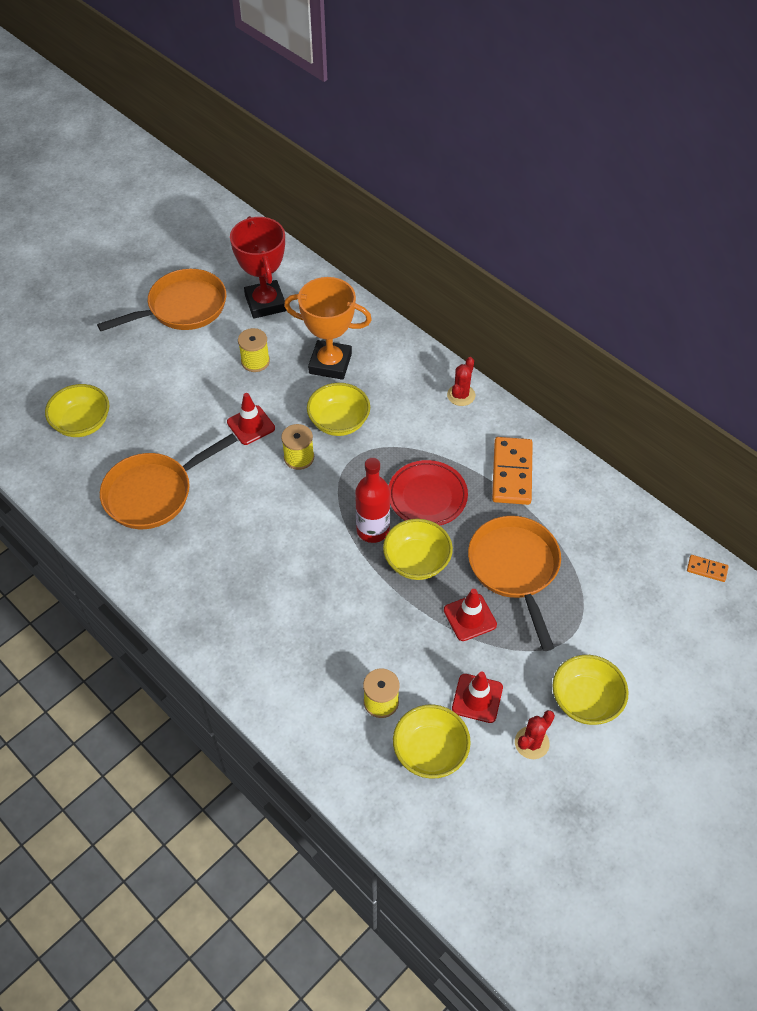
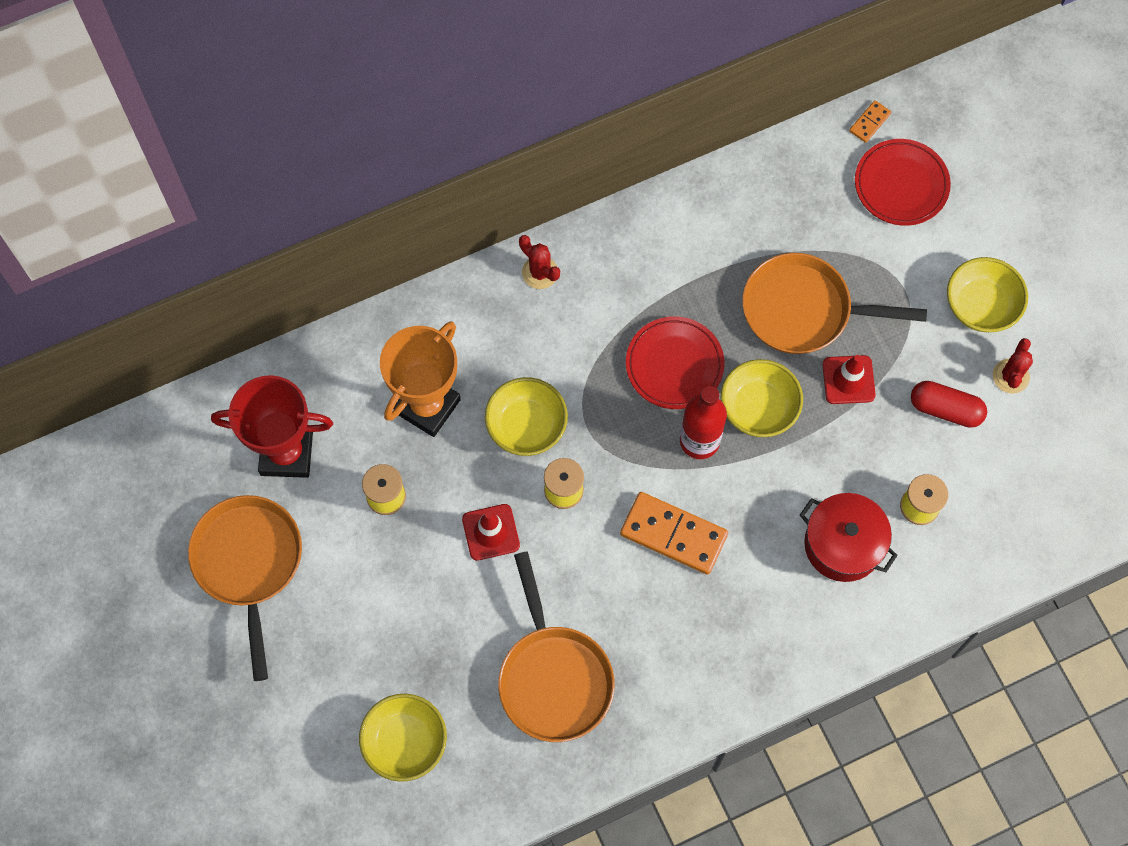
camera: 70 degrees left, 15 degrees up
yellow bowl [393,705,471,779] -> none
red traffic cone [452,671,503,723] -> red capsule [911,381,987,428]
orange domino [492,437,533,505] -> orange domino moved to [620,492,728,575]
red cactus [515,710,555,759] -> red cactus turned 45 degrees clockwise [993,338,1033,394]
none -> red pot [800,493,898,582]
none -> red plate [855,139,951,226]

